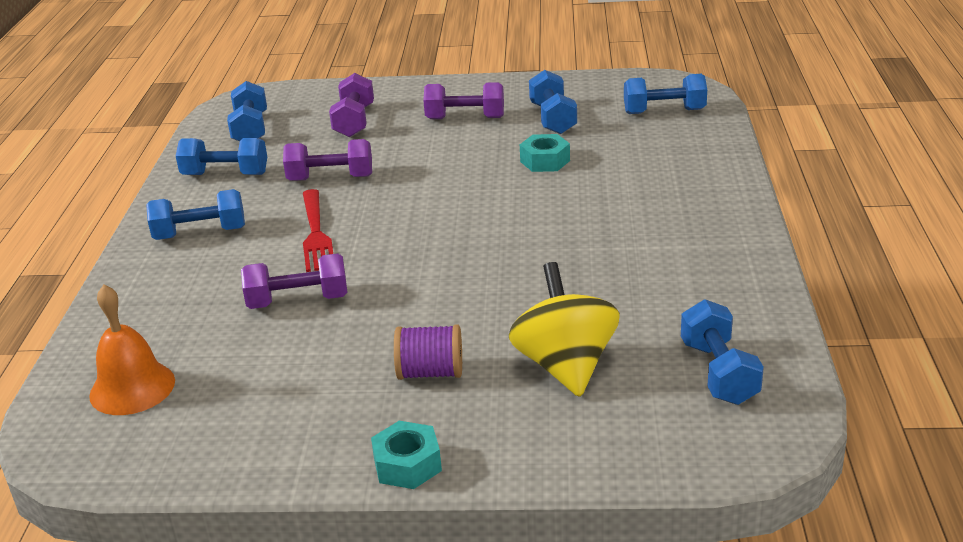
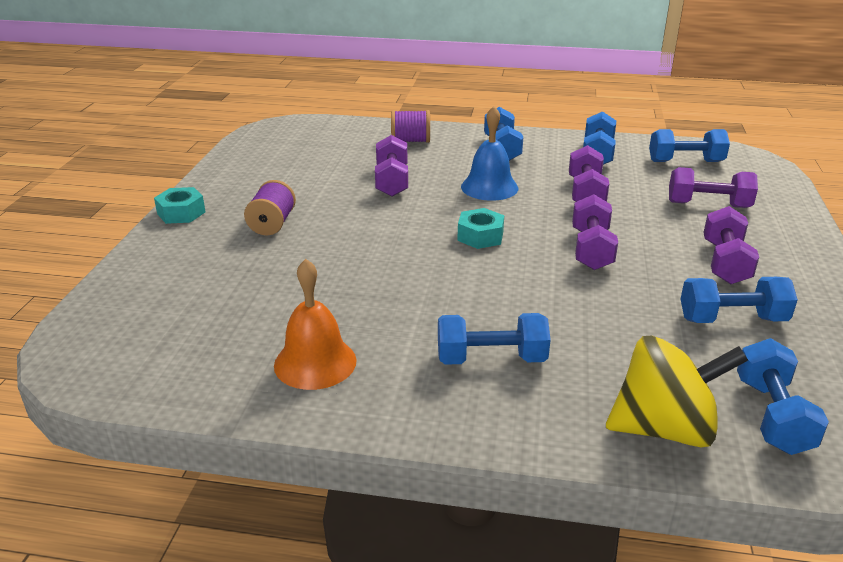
camera: 95 degrees right, 0 degrees up
orange bell [89,284,175,415] -> orange bell moved to [274,259,357,390]
red fork [303,189,333,272] -> blue bell [461,106,518,201]
yellow spinning top [509,262,620,397] -> yellow spinning top moved to [606,336,748,448]
turquoise nut [520,134,570,172] -> turquoise nut moved to [457,208,504,249]
blue dumbbell [681,299,764,405] -> blue dumbbell moved to [438,313,551,365]
none -> purple spool [391,110,430,143]
none -> purple dumbbell [572,194,618,270]

